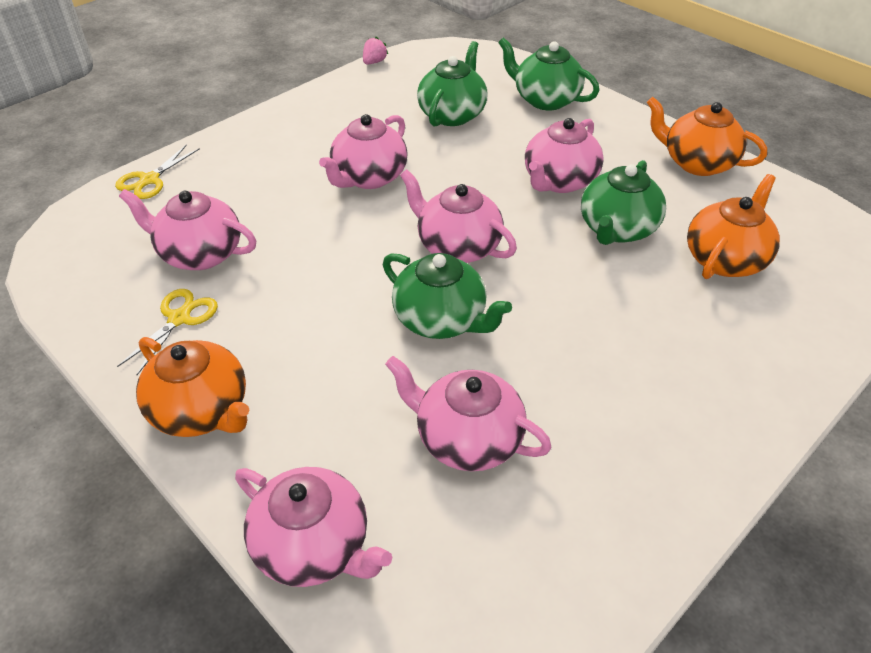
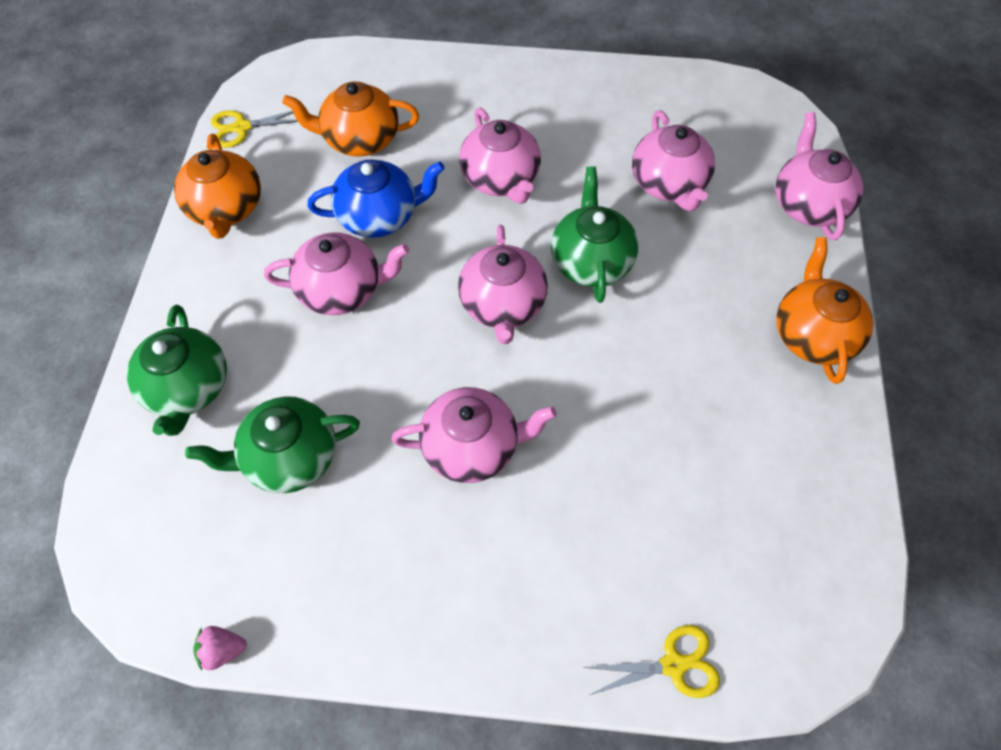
camera: 130 degrees left, 15 degrees up
yellow scissors [117,289,218,375] -> yellow scissors moved to [211,110,298,148]
pink teapot [119,189,256,270] -> pink teapot moved to [459,107,541,204]
green teapot [581,160,666,245] -> blue teapot [307,160,445,238]

